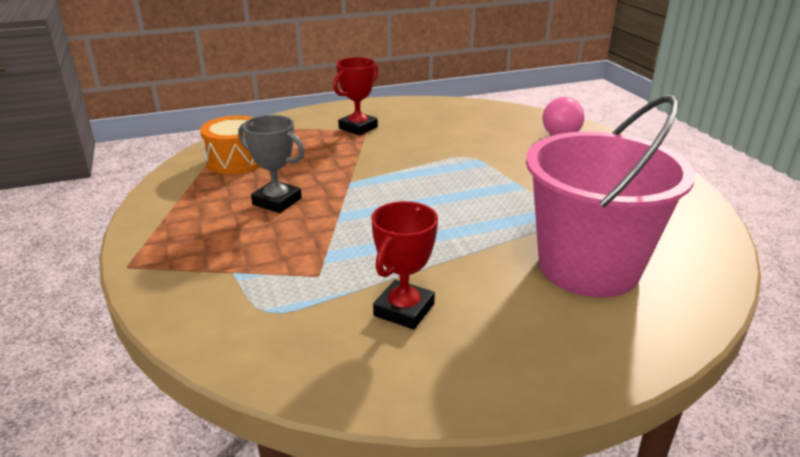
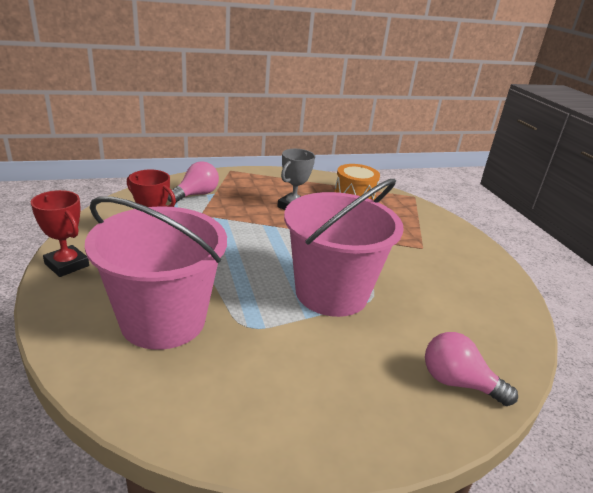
camera: 90 degrees right, 0 degrees up
red trophy [333,57,378,135] -> red trophy moved to [31,190,89,277]
none -> pink light bulb [168,161,219,202]
none -> pink bucket [284,179,403,317]

